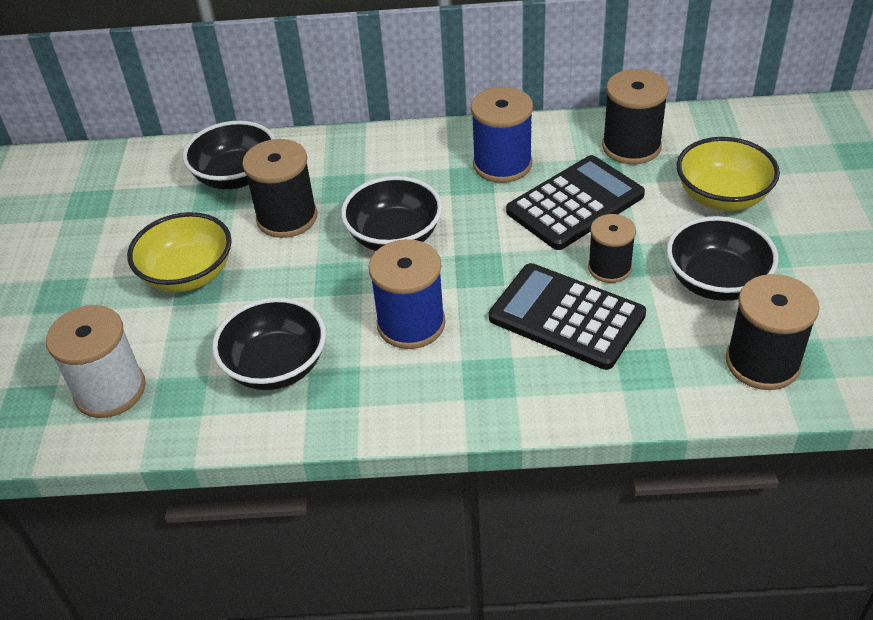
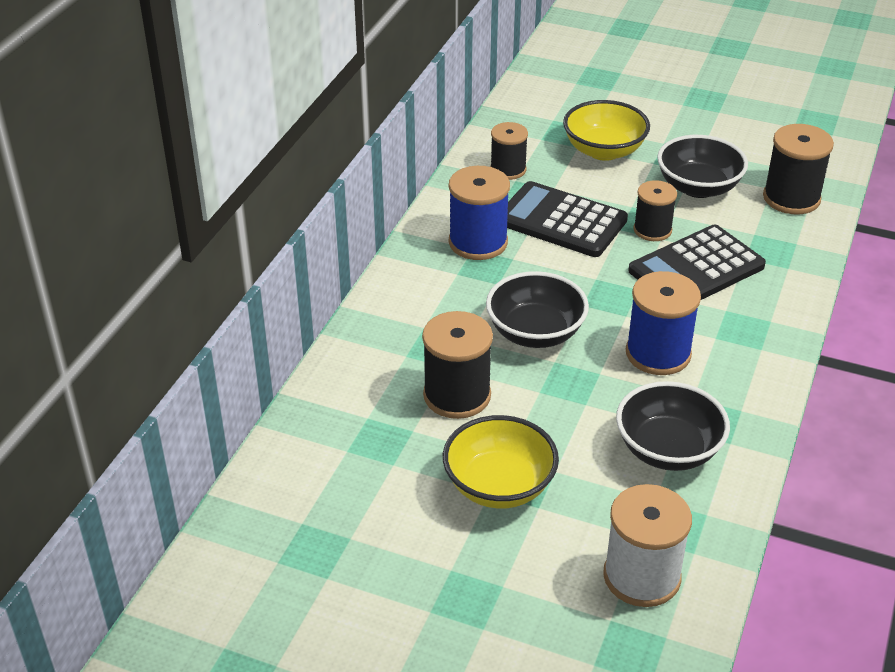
camera: 70 degrees left, 5 degrees down
black bowl [182,121,275,189] -> none
black calculator [506,155,645,250] -> black calculator turned 45 degrees counterclockwise [507,181,628,257]
black spool [602,69,669,165] -> black spool [490,122,528,180], size x0.66

